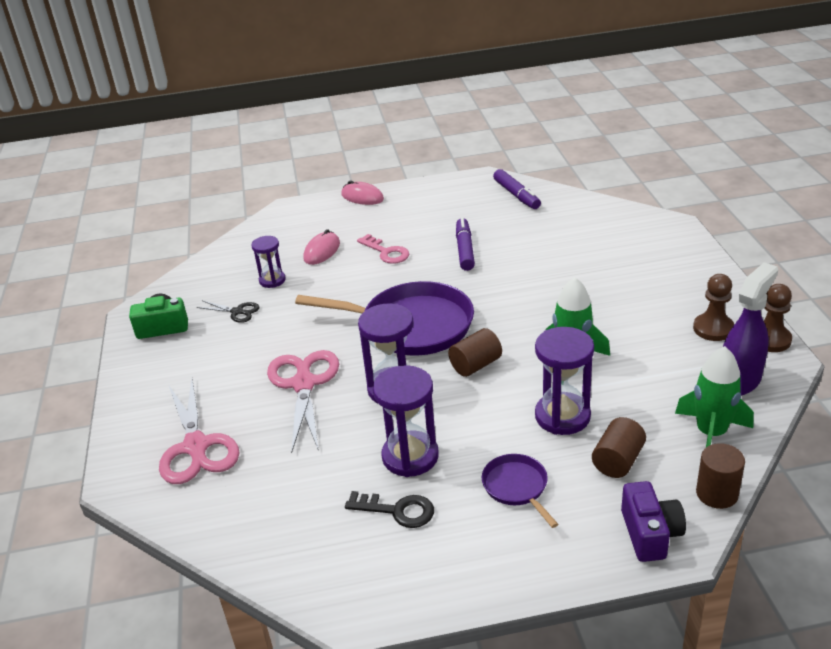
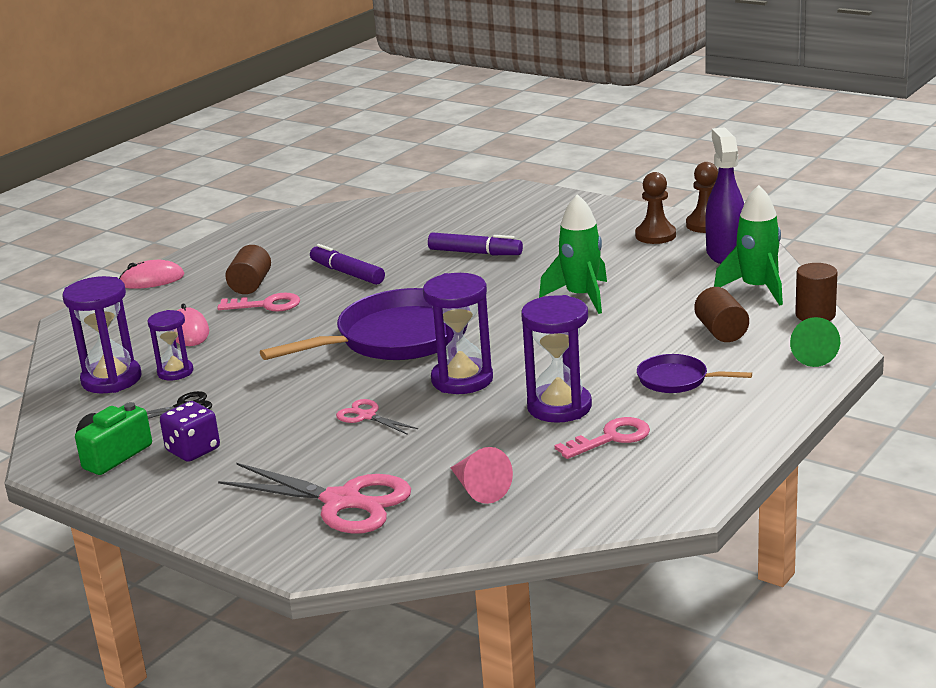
camera: 45 degrees left, 10 degrees down
pink scissors [267,350,339,453] -> pink scissors [336,399,418,435], size x0.49
black key [345,491,434,528] -> pink key [555,417,650,459]
brown cylinder [448,328,502,377] -> brown cylinder moved to [225,245,271,294]
purple marker [493,169,541,209] -> purple marker moved to [428,232,523,255]
purple hourglass [535,327,594,435] -> purple hourglass moved to [63,276,141,393]
purple camera [621,481,686,562] -> green cone [790,317,840,367]
none -> purple dice [160,401,220,462]
none -> pink cone [451,447,513,504]

